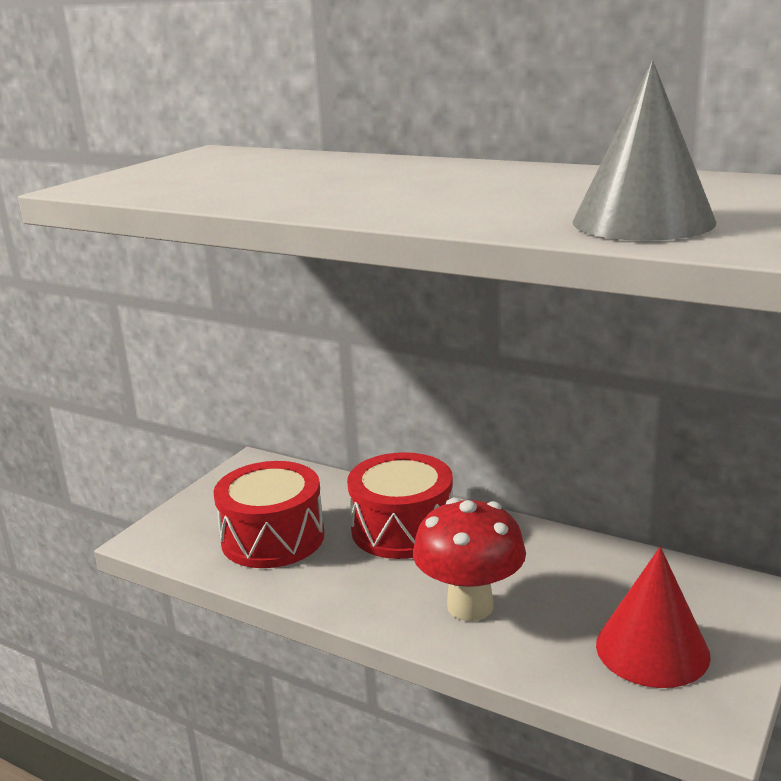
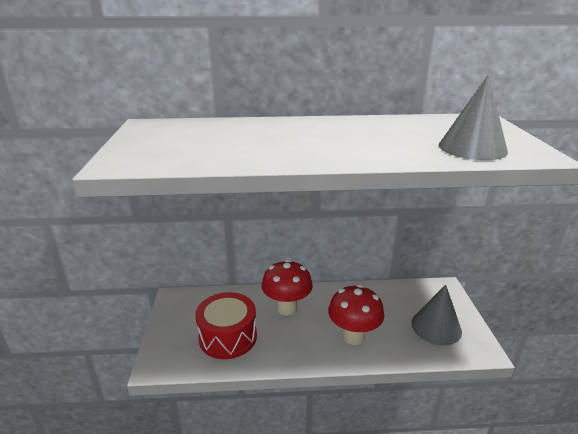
camera: 35 degrees left, 5 degrees up
red drum [347,452,453,559] -> red mushroom [262,259,313,316]
red cone [596,547,711,688] -> grey cone [411,285,462,345]

